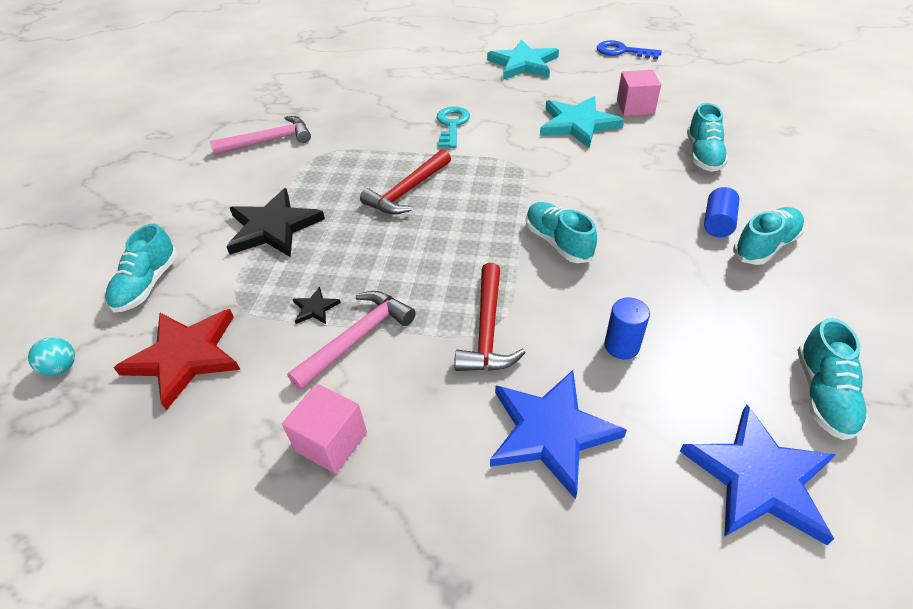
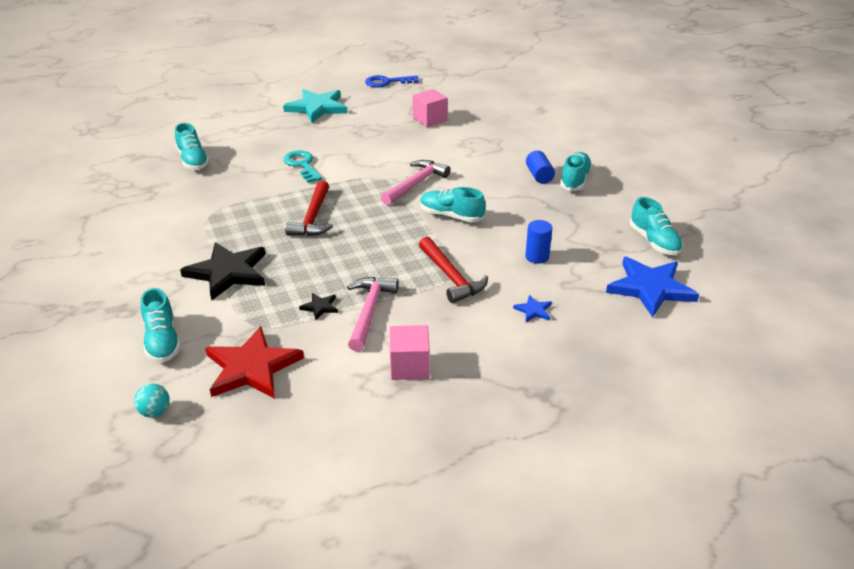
camera: 35 degrees left, 10 degrees down
pink hammer [210,116,311,155] -> pink hammer moved to [381,160,451,205]
blue star [490,370,627,499] -> blue star [513,295,552,322], size x0.43
turquoise star [540,96,624,148] -> none
turquoise shoe [687,103,728,172] -> turquoise shoe moved to [175,123,209,170]

